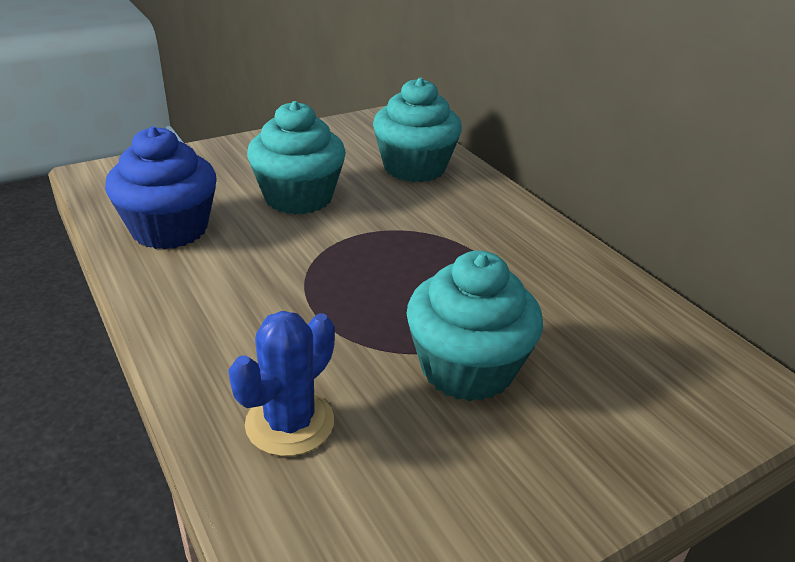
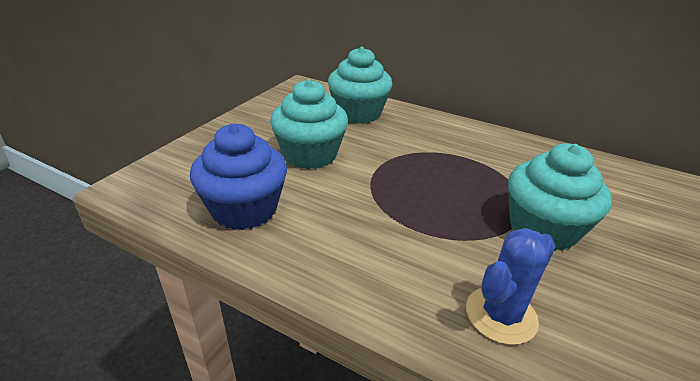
camera: 30 degrees left, 0 degrees up
blue cactus [228,311,335,456] -> blue cactus turned 45 degrees clockwise [466,228,555,345]

